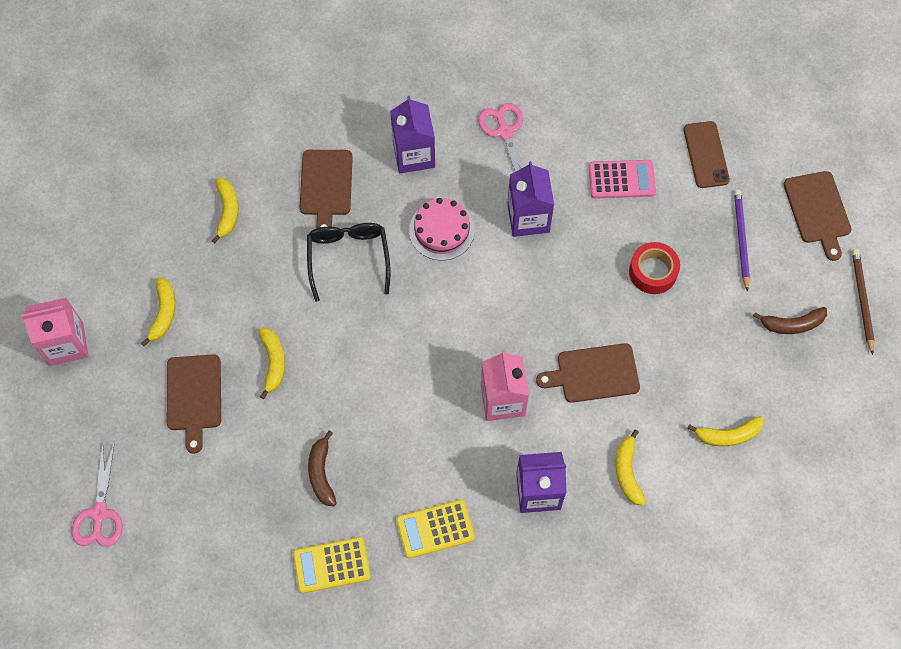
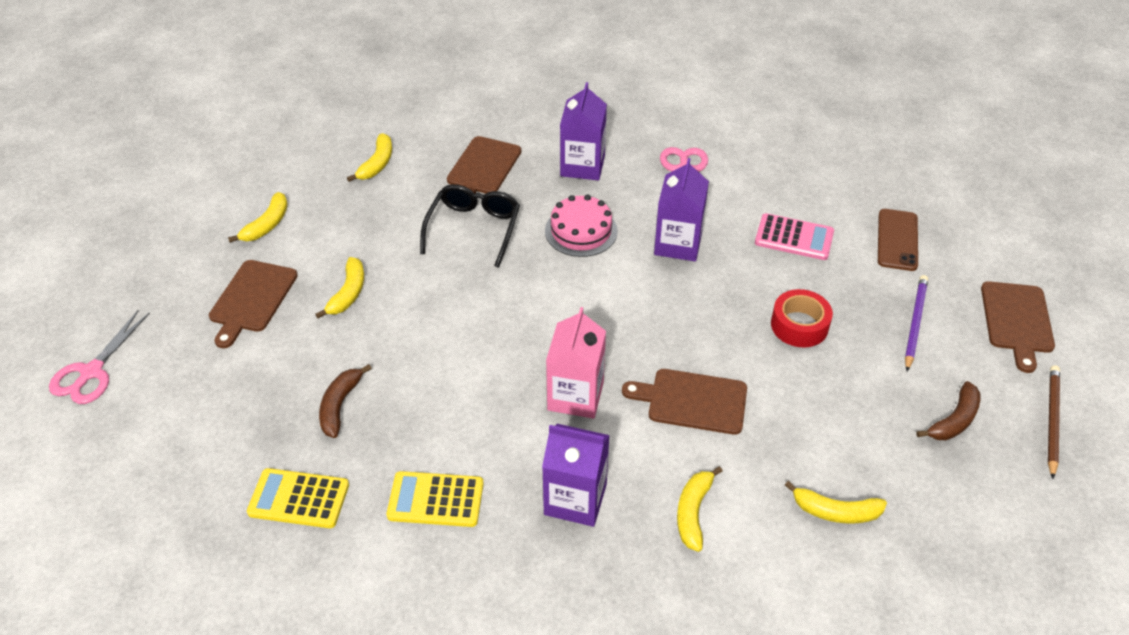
camera: 20 degrees right, 20 degrees down
pink carton [21,298,89,366] -> none
brown banana [753,307,827,334] -> brown banana turned 60 degrees counterclockwise [916,381,980,440]

